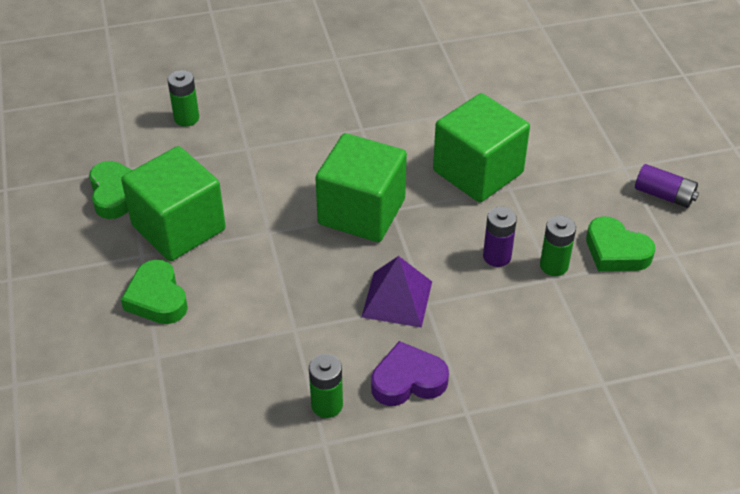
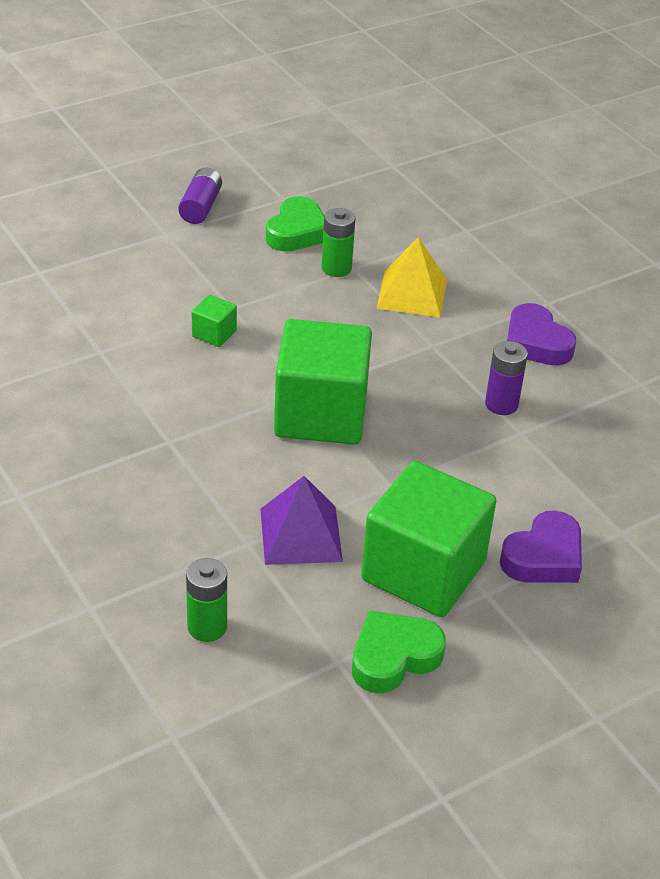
camera: 110 degrees left, 5 degrees down
green heart [121,260,188,324] -> purple heart [500,511,582,583]
green battery [309,354,343,418] -> none
purple pyramid [362,256,432,328] -> purple pyramid moved to [260,476,343,565]
green cube [433,93,530,202] -> green cube [192,295,237,347], size x0.41
purple battery [483,207,517,267] -> purple battery moved to [485,341,528,415]
none -> yellow pyramid [376,237,447,317]

